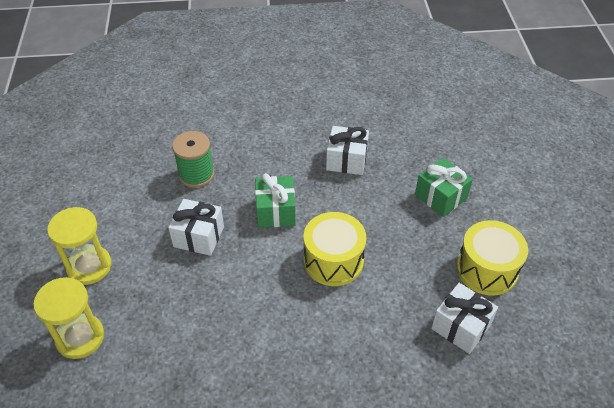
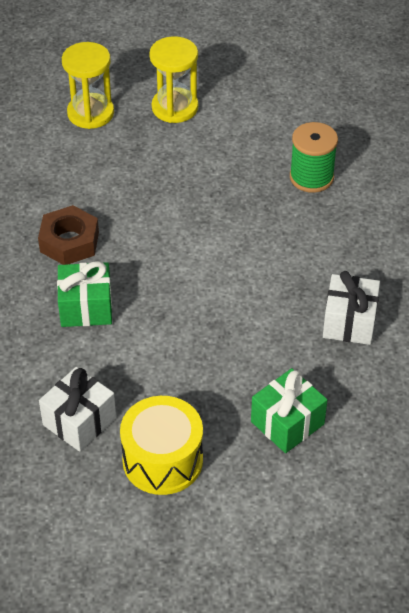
camera: 90 degrees right, 0 degrees up
white gift [168,199,224,256] -> none
green gift [255,173,296,228] -> green gift moved to [57,261,112,327]
yellow drum [304,212,366,286] -> none
none -> brown nut [38,205,99,265]

